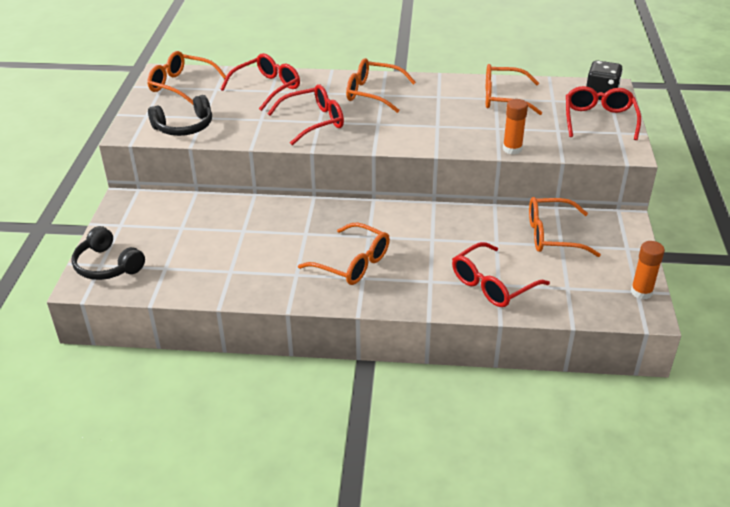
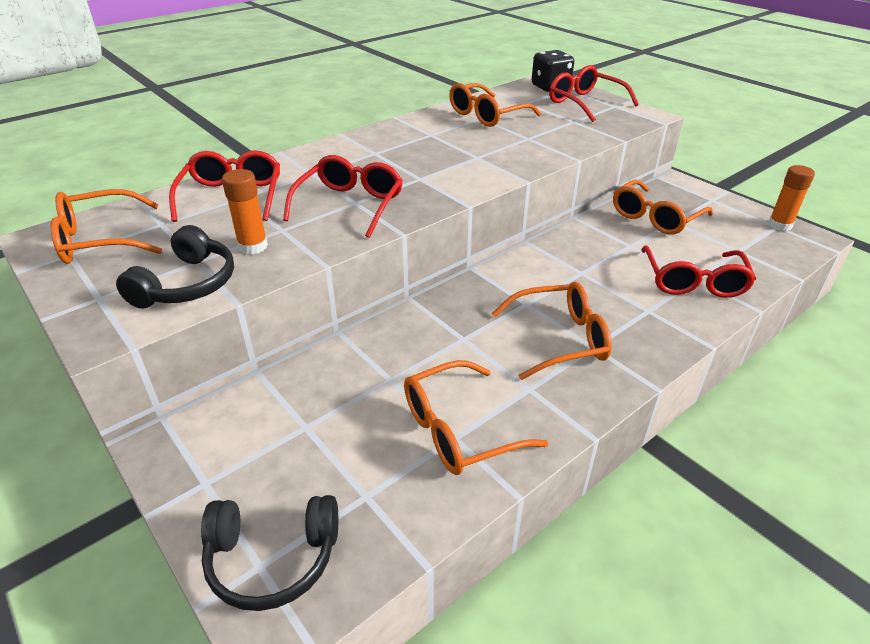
camera: 45 degrees left, 0 degrees up
orange glasses [346,58,416,113] -> orange glasses moved to [404,360,548,475]
orange glue stick [503,99,528,155] -> orange glue stick moved to [222,169,268,254]

